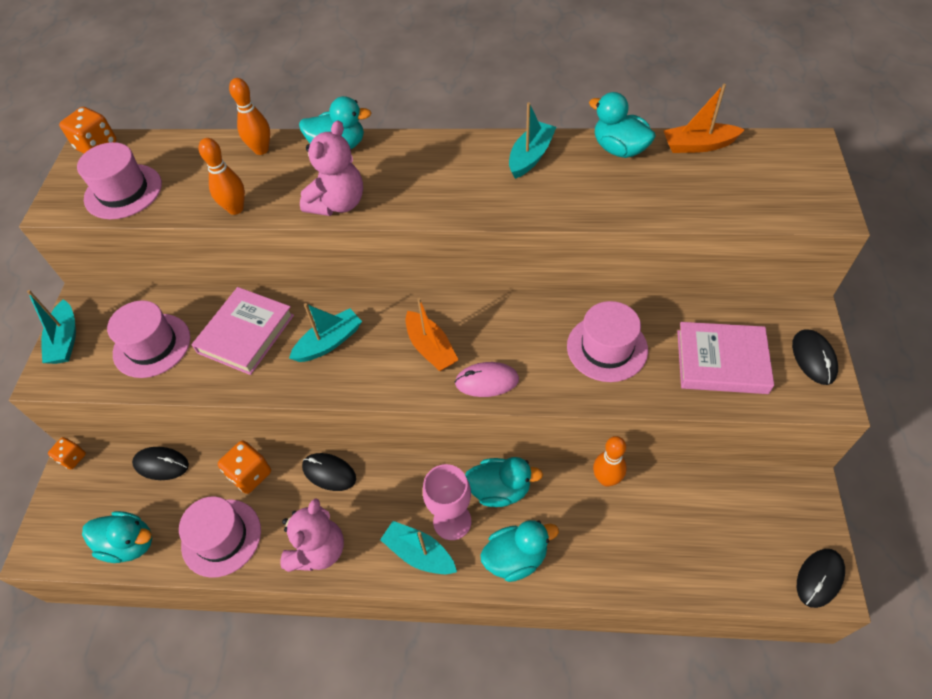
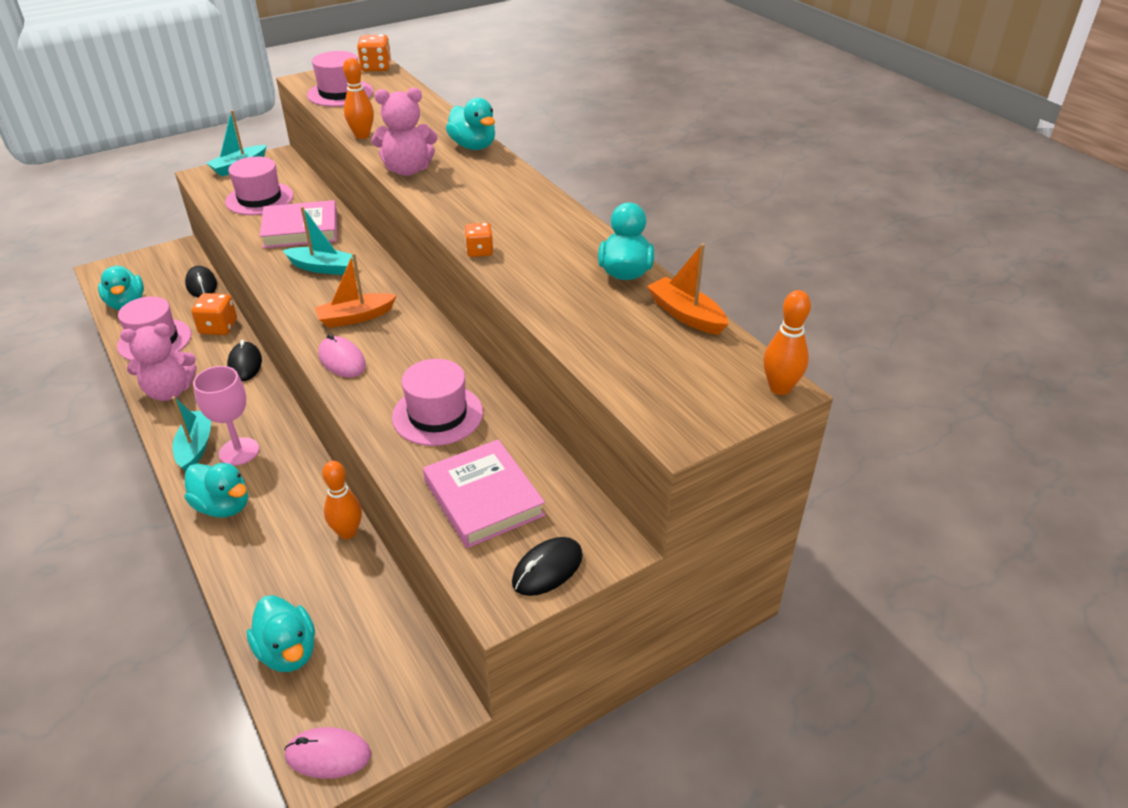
camera: 50 degrees right, 15 degrees down
orange dice [48,437,86,469] -> orange dice moved to [464,223,493,257]
orange bowling pin [229,78,270,155] -> orange bowling pin moved to [764,290,811,395]
orange boat [405,298,459,371] -> orange boat turned 45 degrees clockwise [314,253,397,328]
turquoise duck [465,457,543,507] -> turquoise duck moved to [247,595,315,672]
turquoise boat [509,102,556,179] -> none
black mouse [797,549,845,608] -> pink mouse [284,727,371,778]

